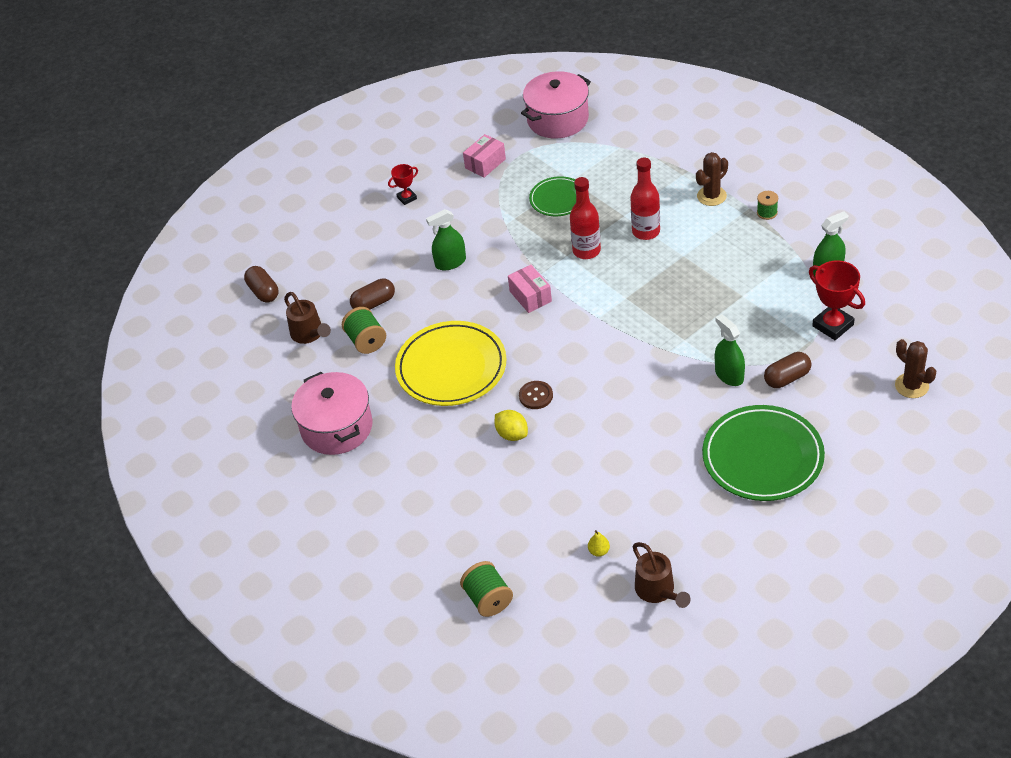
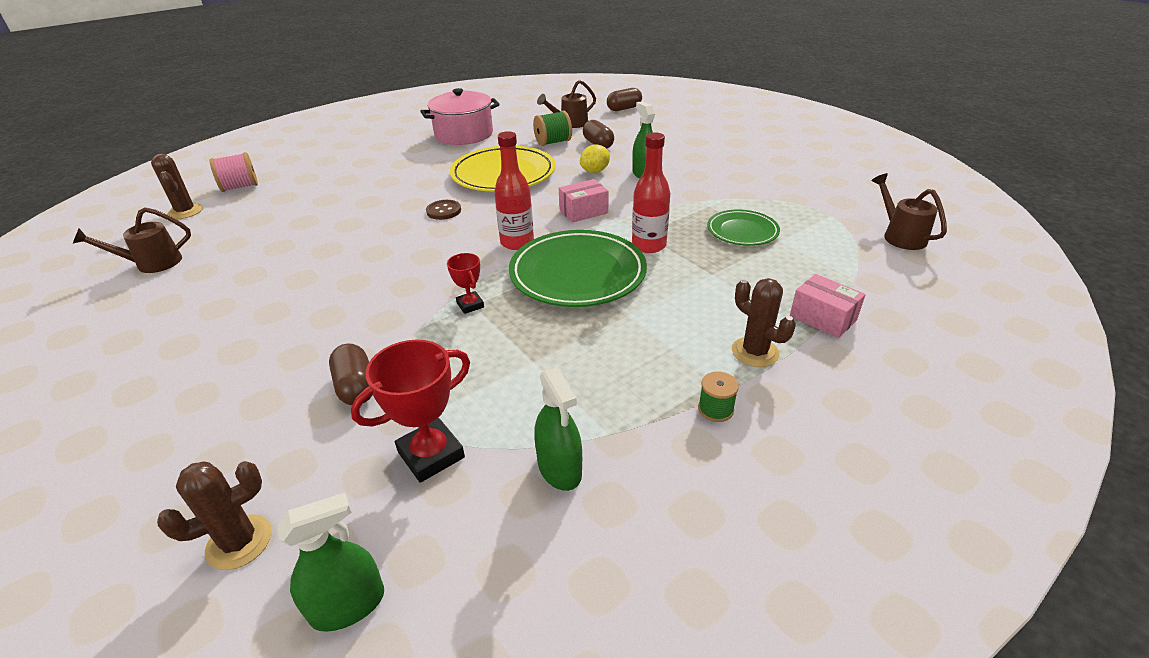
camera: 90 degrees right, 10 degrees down
red trophy [388,164,418,205] -> red trophy moved to [447,253,484,314]
green spool [460,561,513,617] -> pink spool [210,152,258,192]
pink box [463,134,506,178] -> pink box moved to [790,274,865,338]
yellow lemon [495,410,528,441] -> yellow lemon moved to [580,144,610,173]
pink pot [521,71,591,139] -> brown watering can [871,173,947,250]
yellow pear [588,530,610,557] -> none
red bottle [631,158,660,240] -> red bottle moved to [494,131,534,250]
green plate [702,405,825,501] -> green plate moved to [509,230,647,307]
green spray bottle [715,314,745,386] -> green spray bottle moved to [277,493,384,632]
none -> brown cactus [151,154,203,219]

